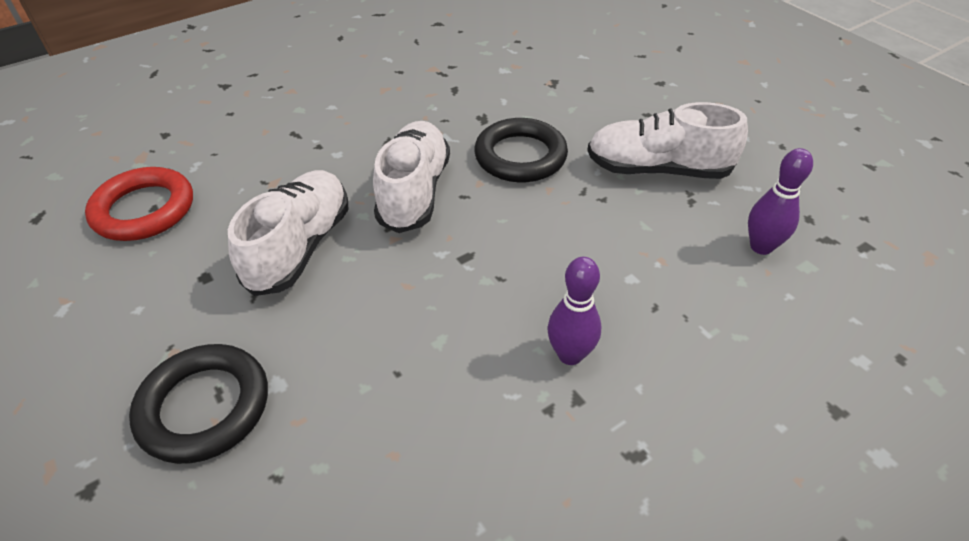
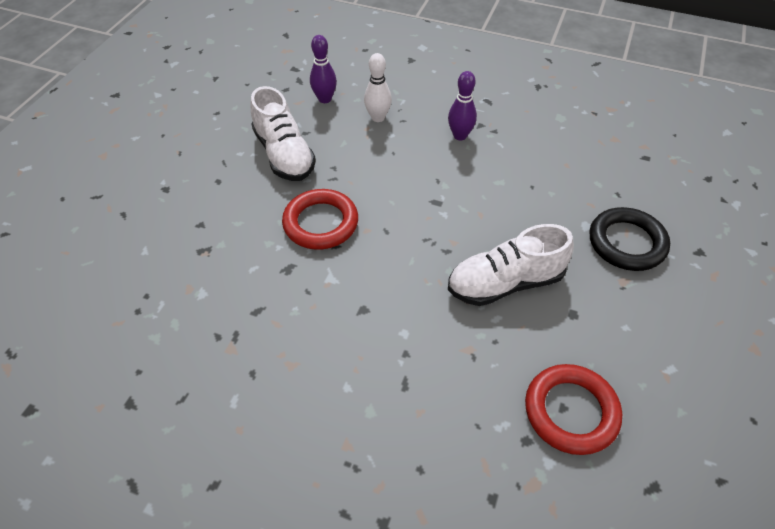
camera: 125 degrees left, 5 degrees up
white shoe [373,121,450,233] -> none
black ring [474,118,568,182] -> red ring [282,189,358,250]
none -> white bowling pin [364,53,392,122]

